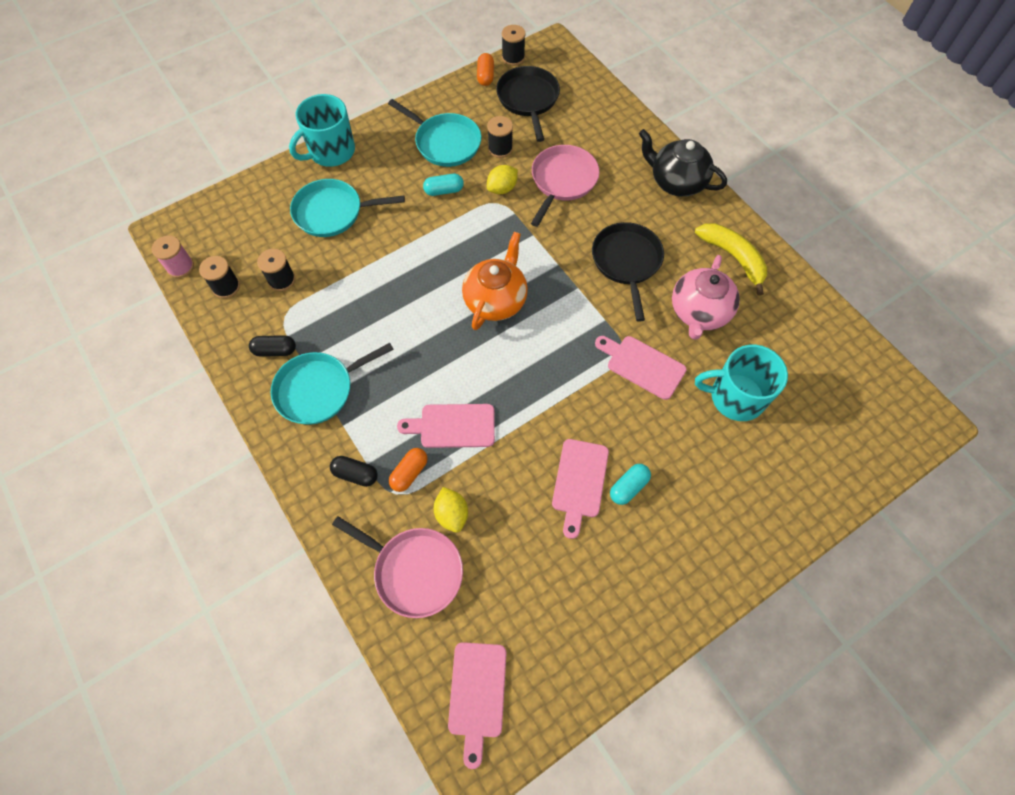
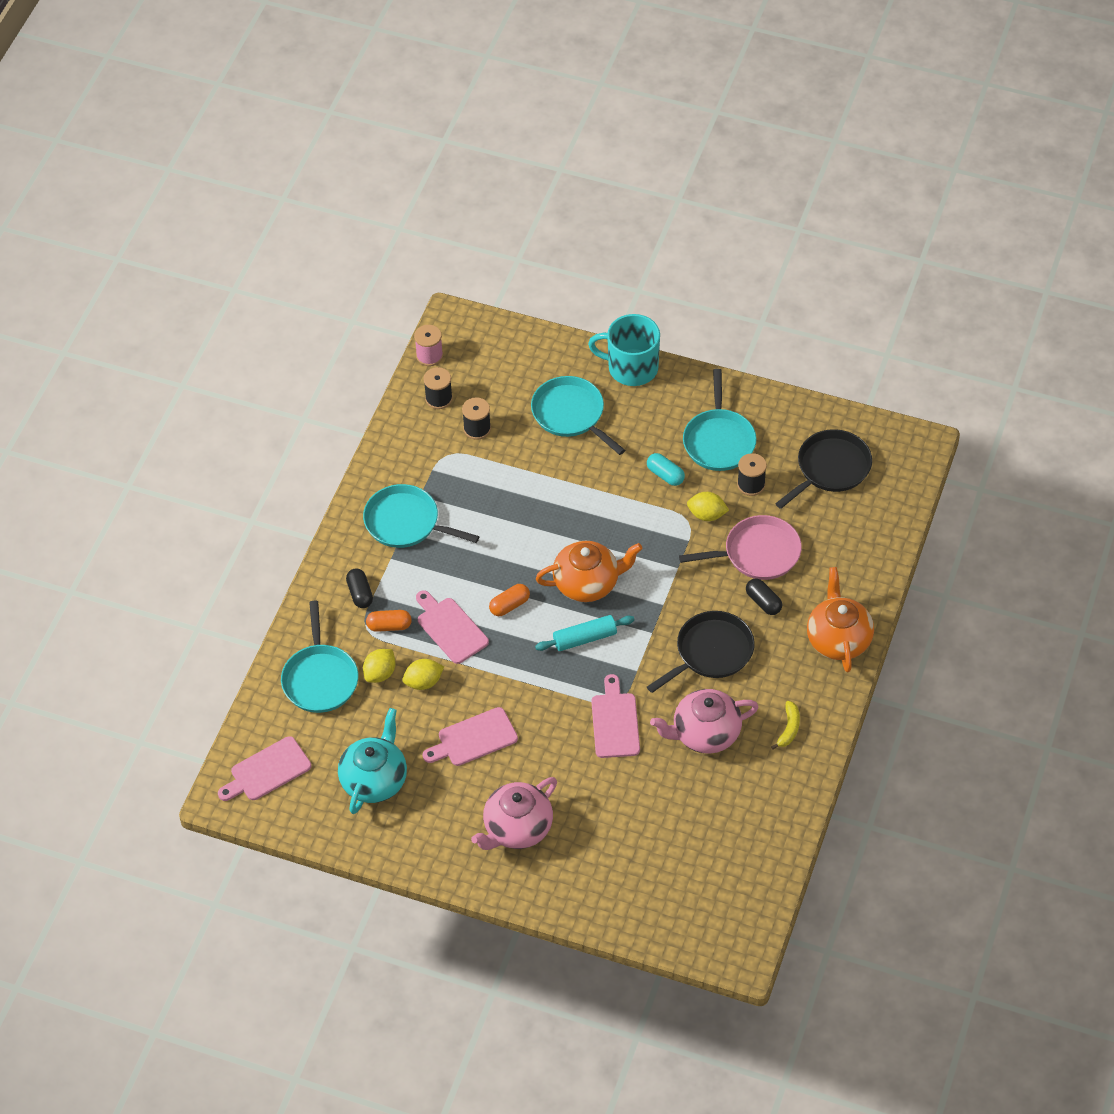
camera: 55 degrees right, 10 degrees down
black capsule [249,335,296,356] -> black capsule moved to [746,579,782,615]
pink pan [332,516,463,618] -> turquoise pan [281,601,358,713]
orange capsule [477,53,494,86] -> orange capsule moved to [489,584,530,616]
black spool [502,25,526,66] -> none
turquoise capsule [610,464,651,505] -> none
black teapot [639,129,727,197] -> orange teapot [807,567,874,672]
yellow banana [695,223,767,296] -> yellow banana [771,701,800,750], size x0.56
turquoise mug [695,345,788,421] -> none
none -> turquoise teapot [338,708,407,814]
none -> yellow lemon [403,659,444,690]
none -> pink teapot [471,777,557,850]
none -> turquoise rolling pin [535,615,634,651]

